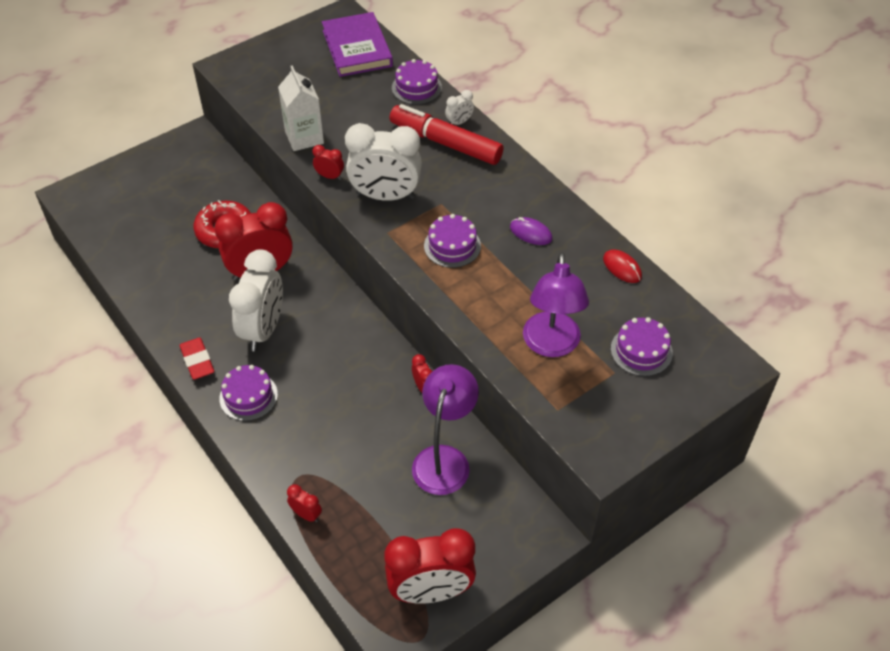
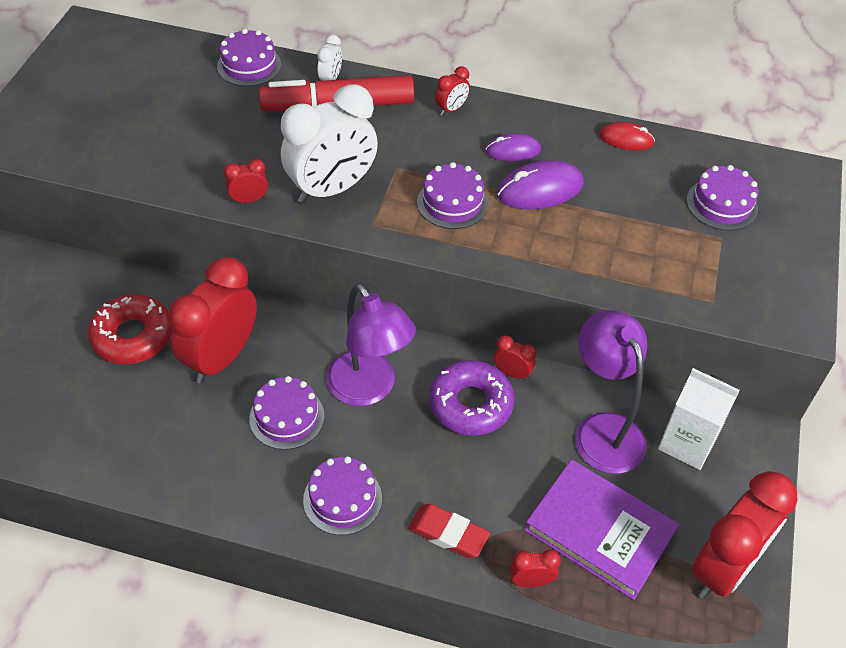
camera: 40 degrees left, 0 degrees up
red eraser [179,337,214,380] -> red eraser moved to [408,504,490,558]
white clock [229,249,283,351] -> purple cake [249,376,324,450]
white carton [278,65,324,151] -> white carton moved to [658,368,740,470]
purple book [322,12,393,77] -> purple book moved to [524,459,679,600]
purple lamp [523,252,589,357] -> purple lamp moved to [326,283,416,406]
none -> purple donut [429,360,515,436]
none -> red clock [435,66,470,116]
none -> purple mouse [497,160,584,209]

